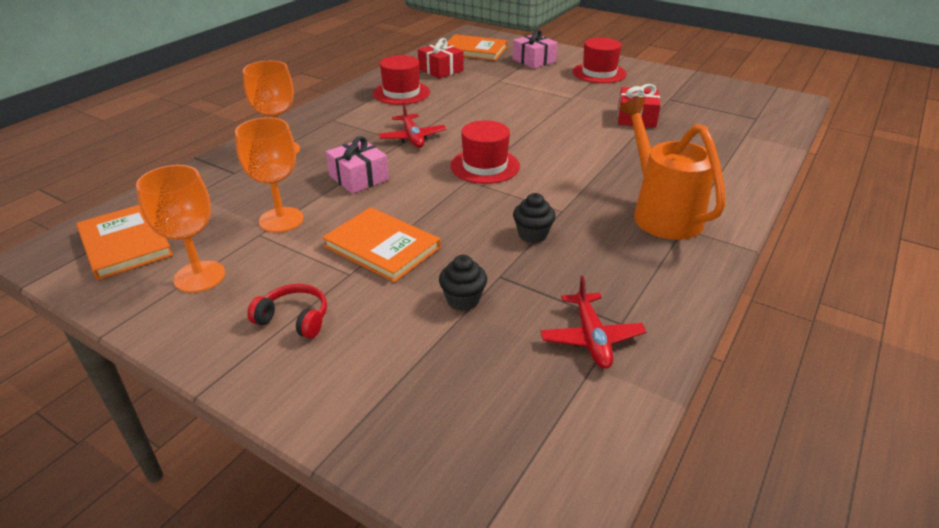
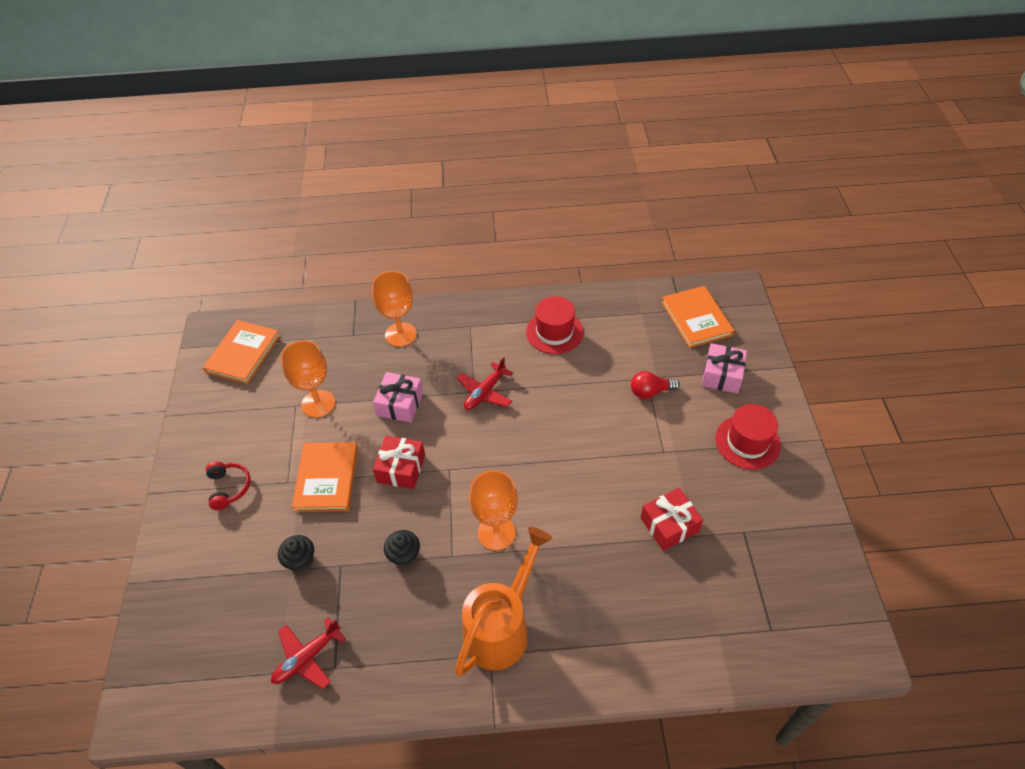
camera: 55 degrees right, 15 degrees up
orange goblet [136,165,225,293] -> orange goblet moved to [469,470,518,550]
red gift [418,38,464,79] -> red gift moved to [373,436,425,489]
red hat [450,121,520,184] -> none
none -> red light bulb [631,371,680,399]

